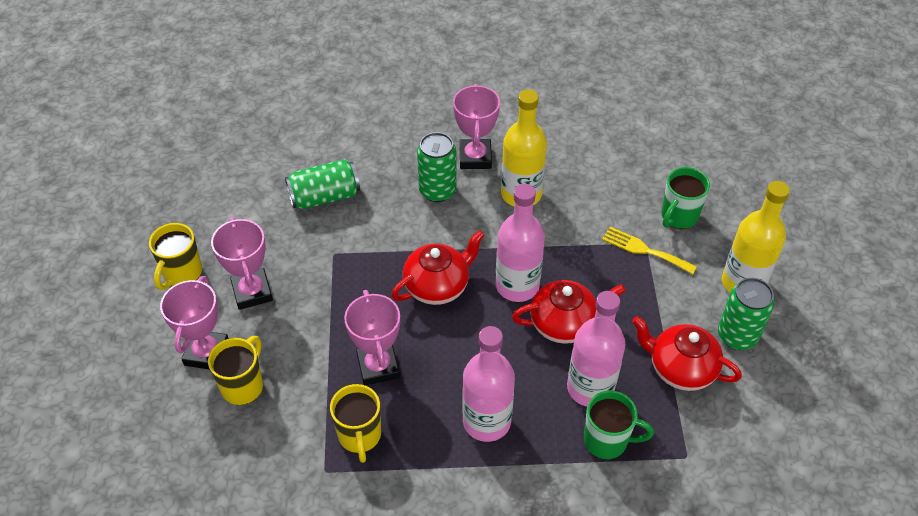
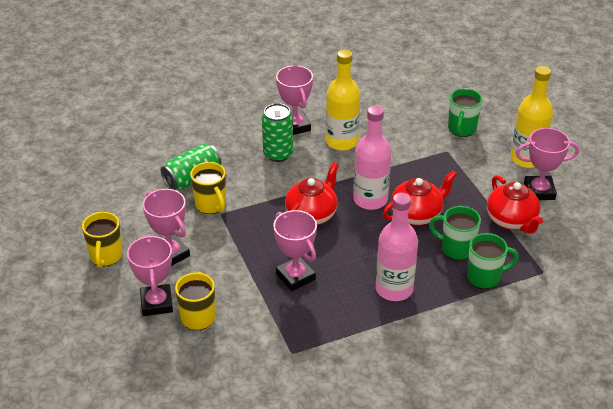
camera: 20 degrees left, 10 degrees down
yellow mug [330,384,381,463] -> yellow mug moved to [190,162,226,214]
pink bottle [567,291,625,407] -> green mug [429,206,481,260]
yellow fork [602,227,697,274] -> none
red teapot [632,316,742,391] -> red teapot turned 120 degrees counterclockwise [487,175,543,234]
green can [718,278,774,350] -> pink trophy [515,128,579,200]

